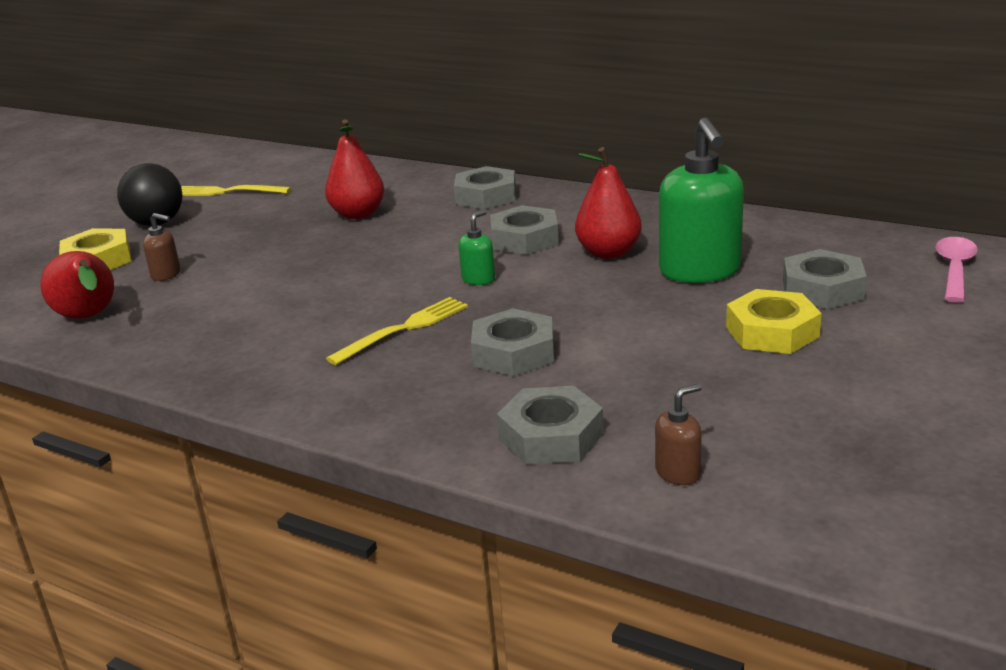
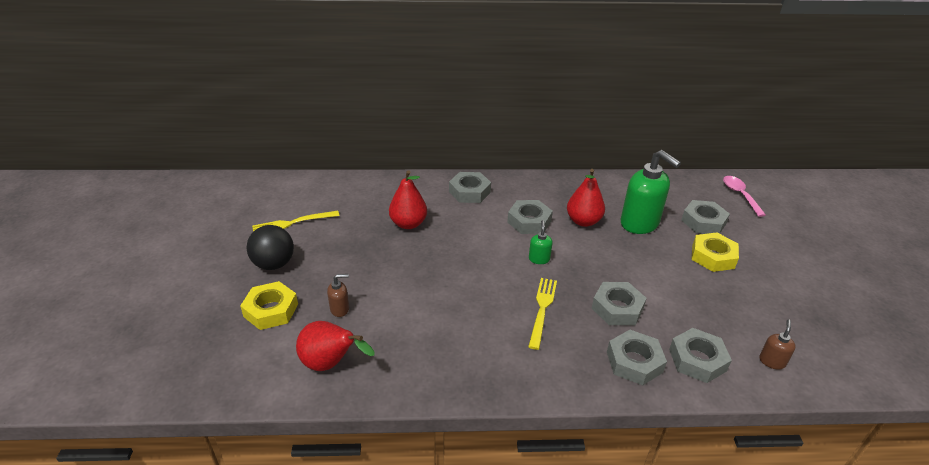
camera: 35 degrees left, 10 degrees up
none -> grey nut [607,330,667,385]

